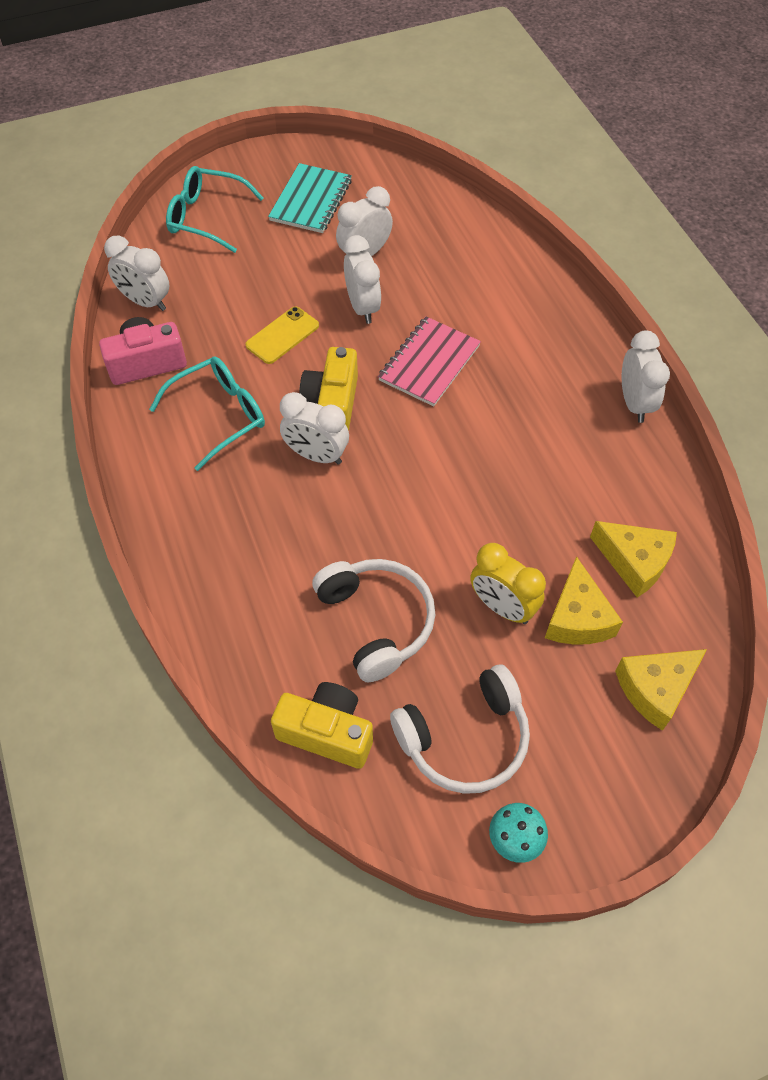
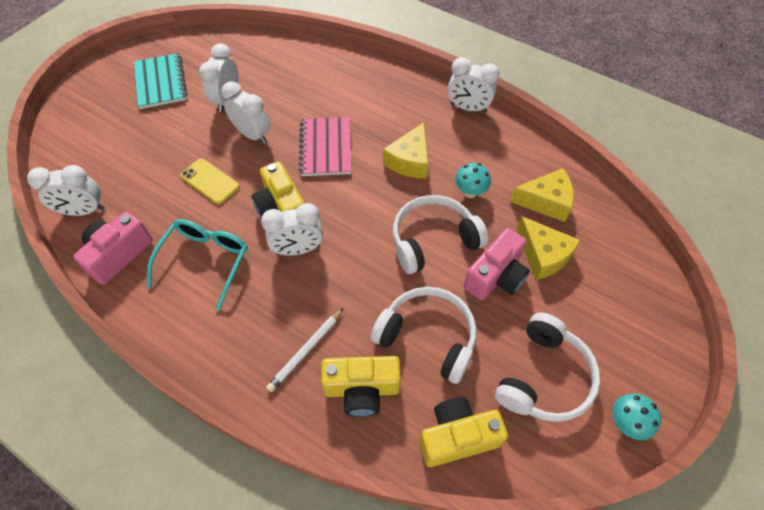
camera: 35 degrees left, 0 degrees up
turquoise glasses [166,166,264,253] -> none
yellow phone [245,306,319,364] -> yellow phone turned 60 degrees counterclockwise [180,158,240,205]
yellow clock [470,543,546,624] -> pink camera [464,228,530,300]
yellow cheese [615,649,707,731] -> yellow cheese moved to [383,123,428,179]
white clock [622,331,670,423] -> white clock turned 150 degrees clockwise [448,57,500,113]
none -> white pencil [266,308,344,392]
none -> yellow camera [321,356,401,417]
none -> white headphones [393,195,488,274]
none -> turquoise mushroom [455,163,491,198]

